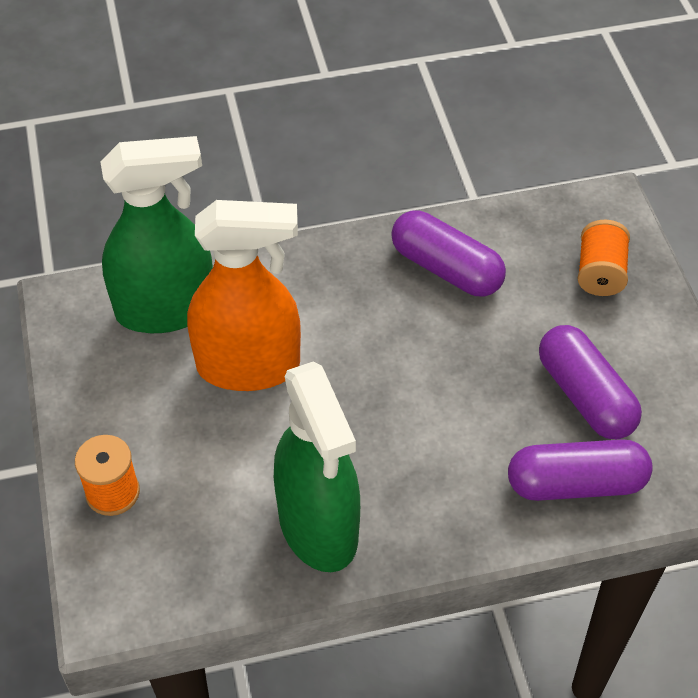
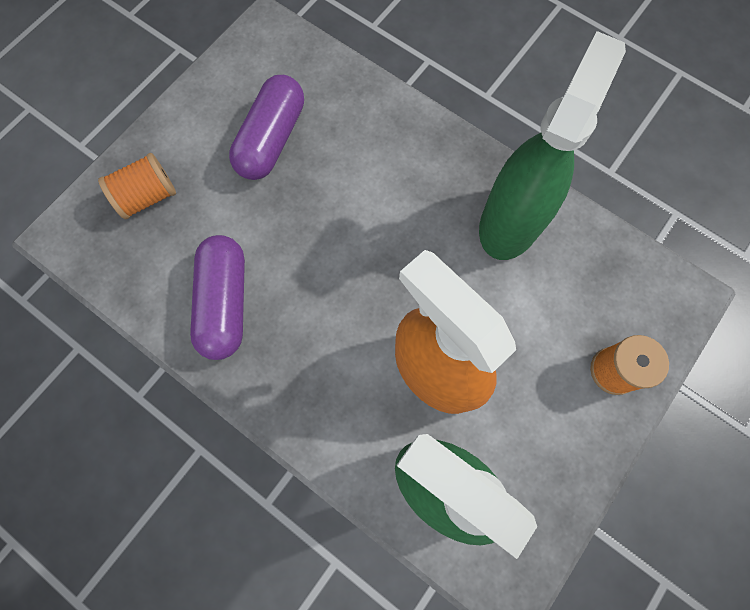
camera: 130 degrees left, 20 degrees up
purple capsule [508,439,653,501] -> none

